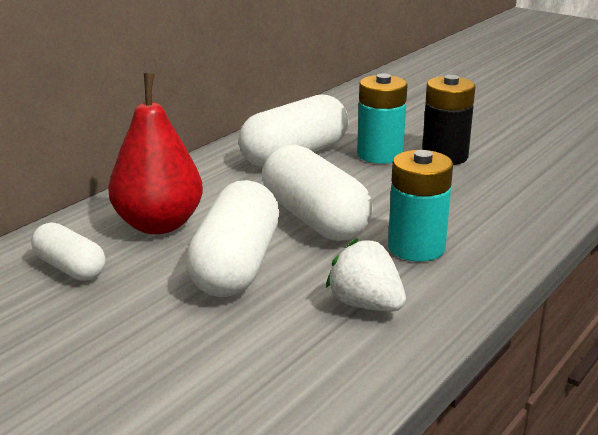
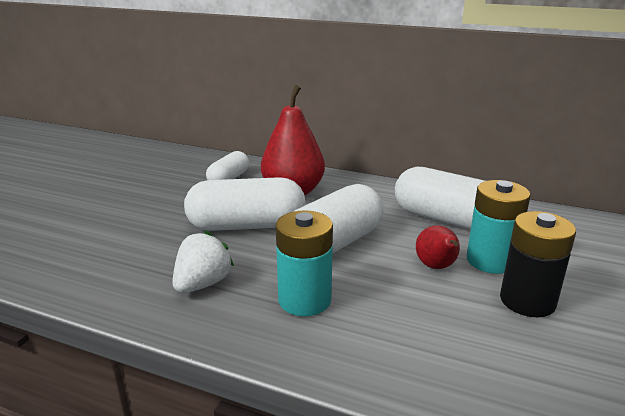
camera: 75 degrees right, 0 degrees up
none -> red pear [416,225,460,269]

